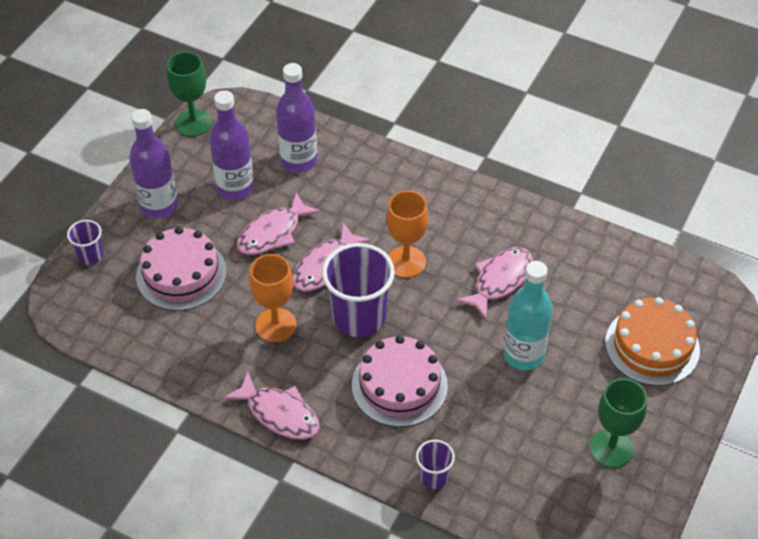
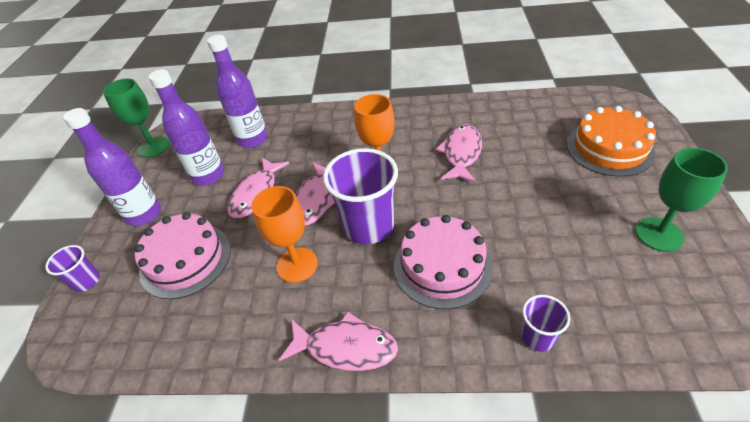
camera: 20 degrees left, 5 degrees down
turquoise bottle [503,261,553,370] -> none

